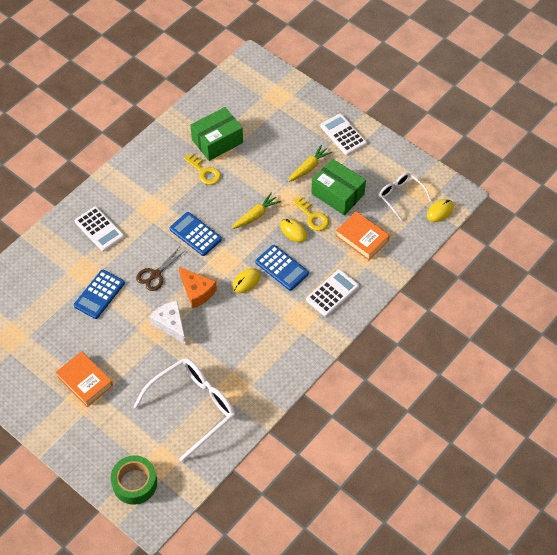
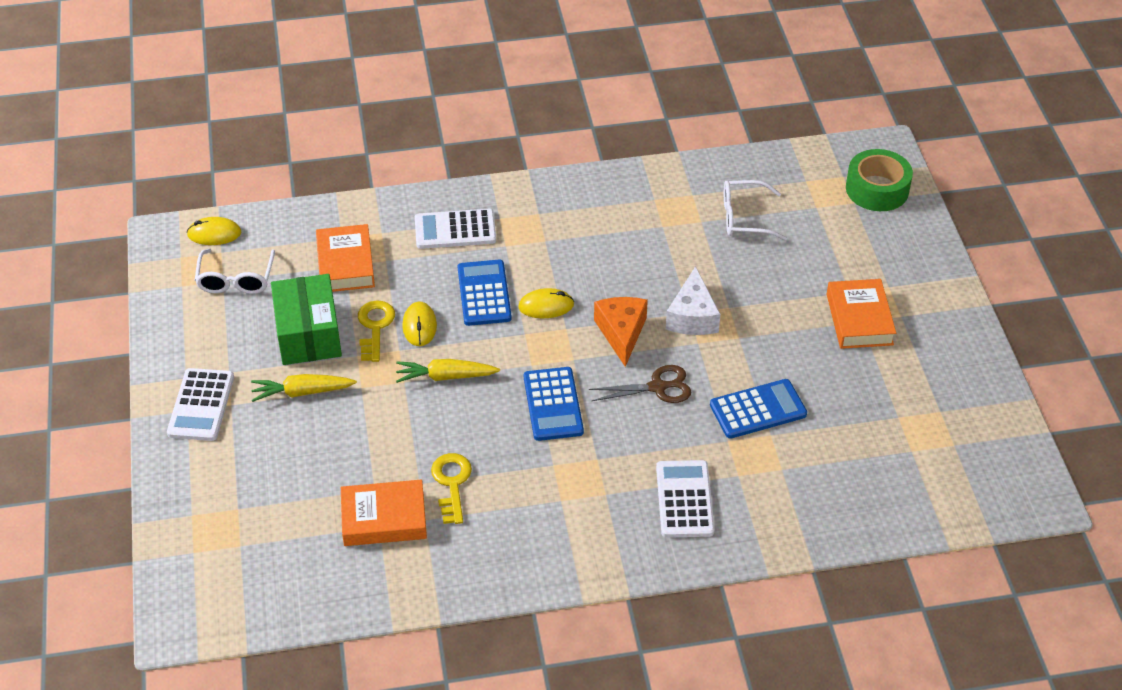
camera: 140 degrees left, 10 degrees down
white glasses [133,358,235,462] -> white glasses [724,180,787,240], size x0.57
green box [190,107,243,161] -> orange book [341,480,427,546]

